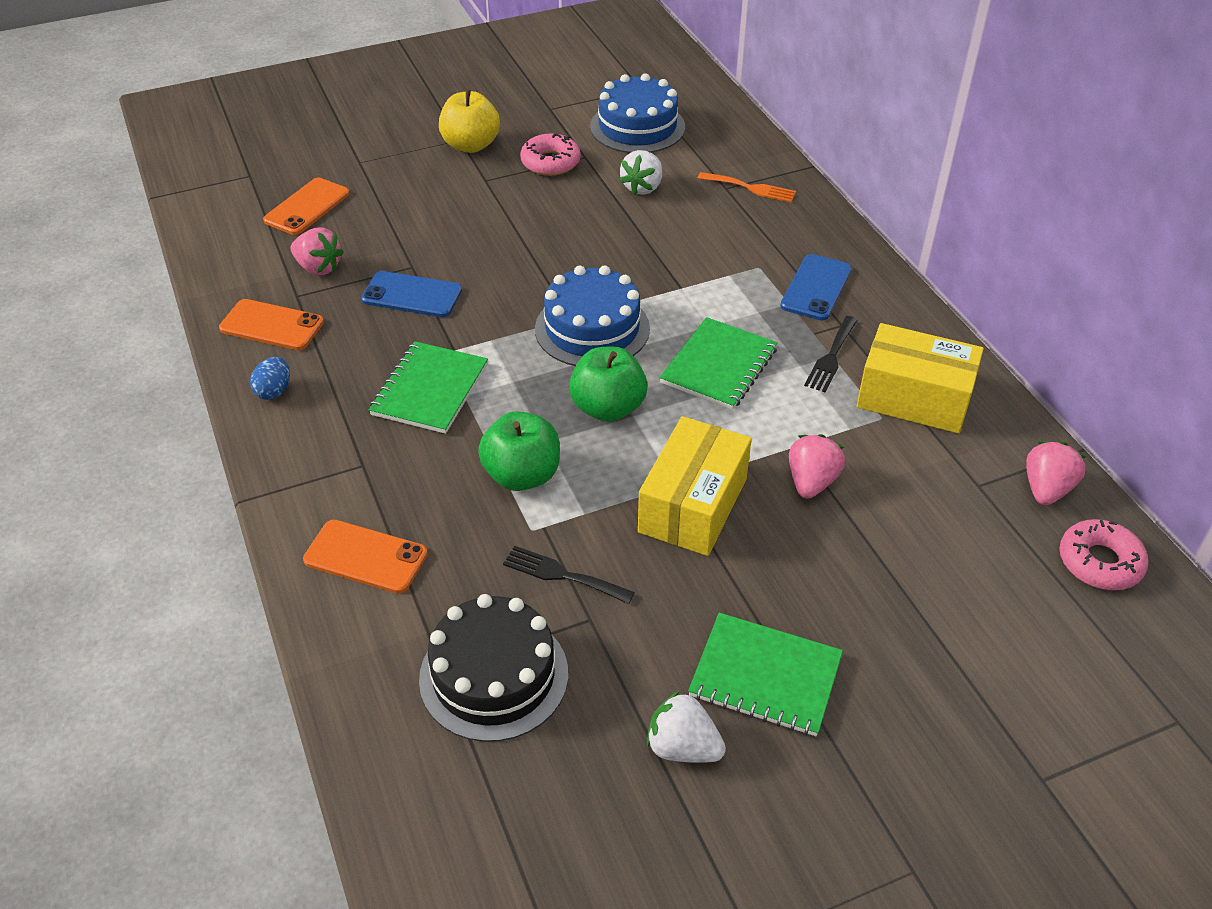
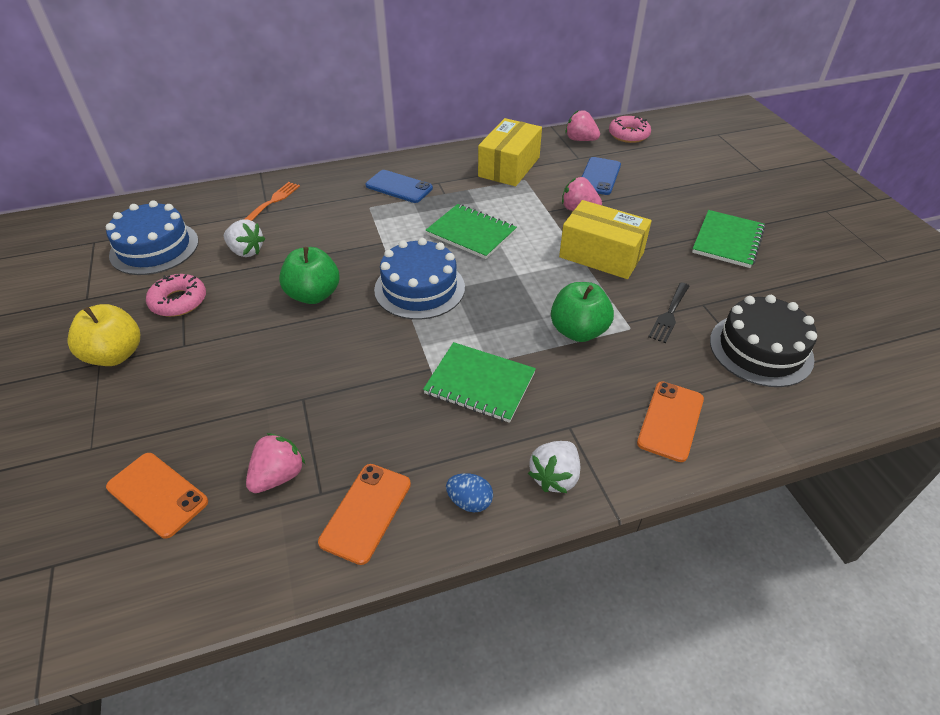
camera: 85 degrees left, 0 degrees up
blue phone [361,271,462,317] -> blue phone moved to [582,157,621,195]
green apple [569,347,648,422] -> green apple moved to [279,247,339,304]
white strawberry [647,691,726,763] -> white strawberry moved to [528,441,580,493]
black fork [804,316,858,392] -> none

